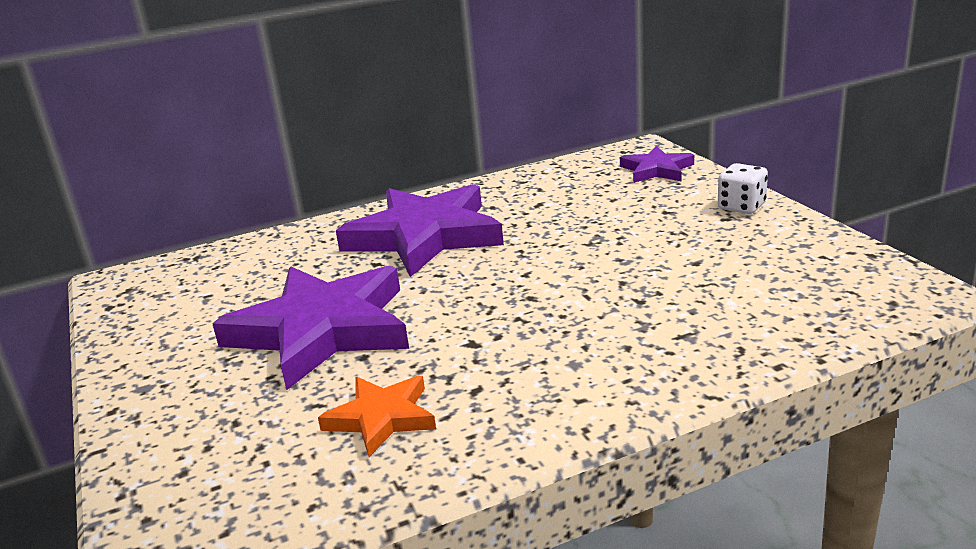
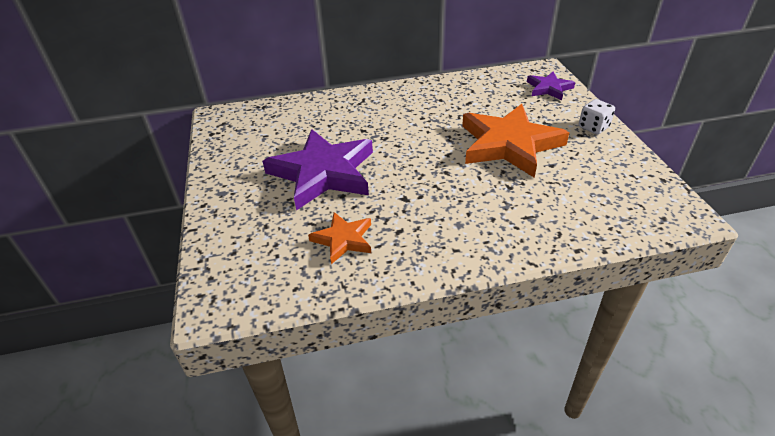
camera: 10 degrees right, 15 degrees up
purple star [336,184,504,277] -> none
none -> orange star [462,104,569,178]

